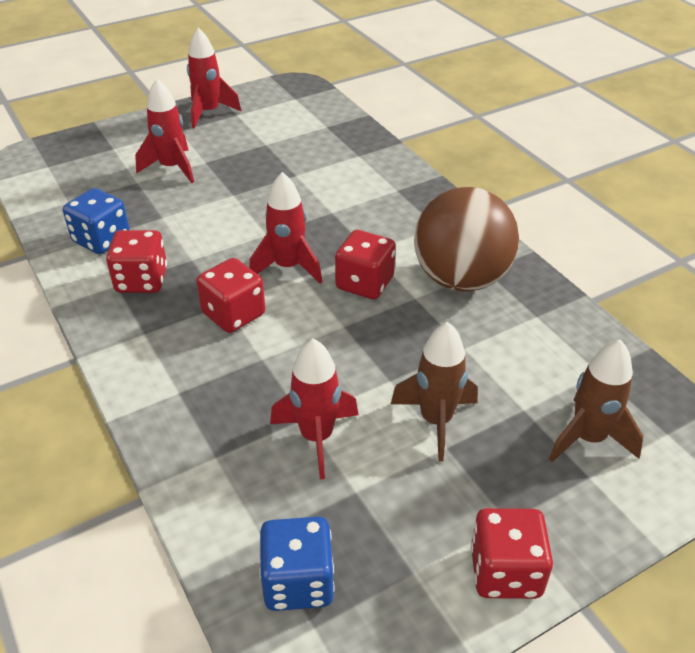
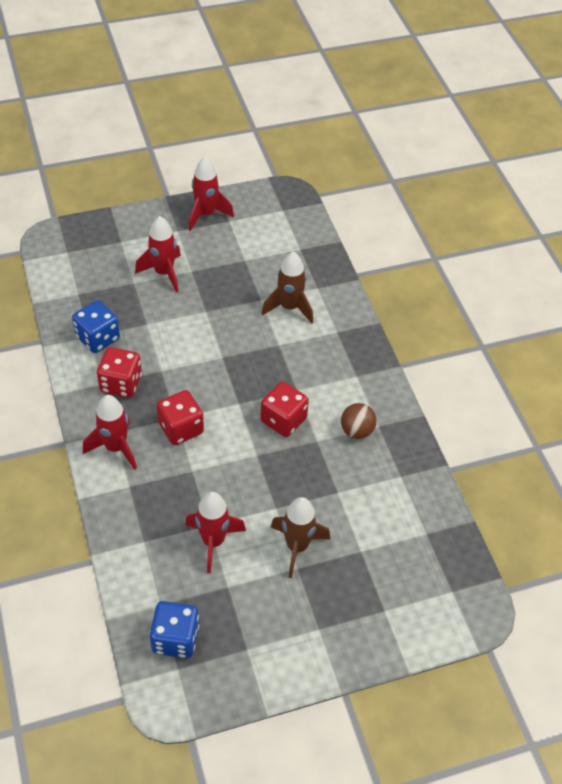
camera: 10 degrees right, 10 degrees up
red rocket [249,172,322,284] -> red rocket moved to [83,395,137,470]
brown ball [414,187,519,292] -> brown ball [341,403,377,439], size x0.46
red dice [471,508,553,599] -> none
brown rocket [549,339,644,462] -> brown rocket moved to [261,252,313,324]

